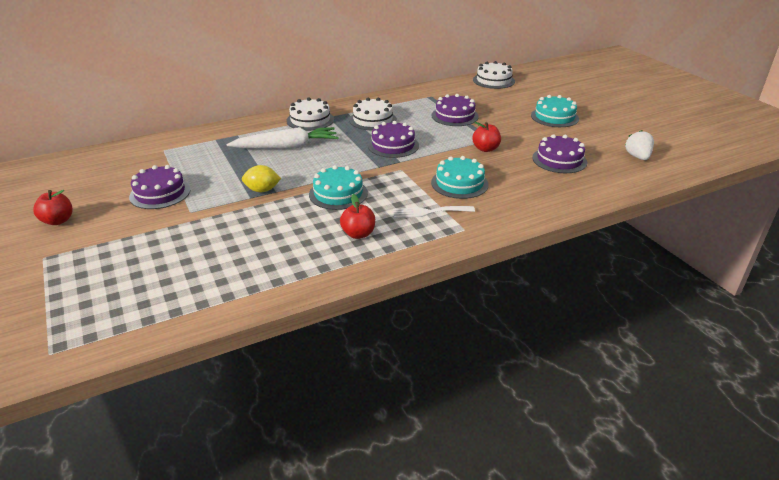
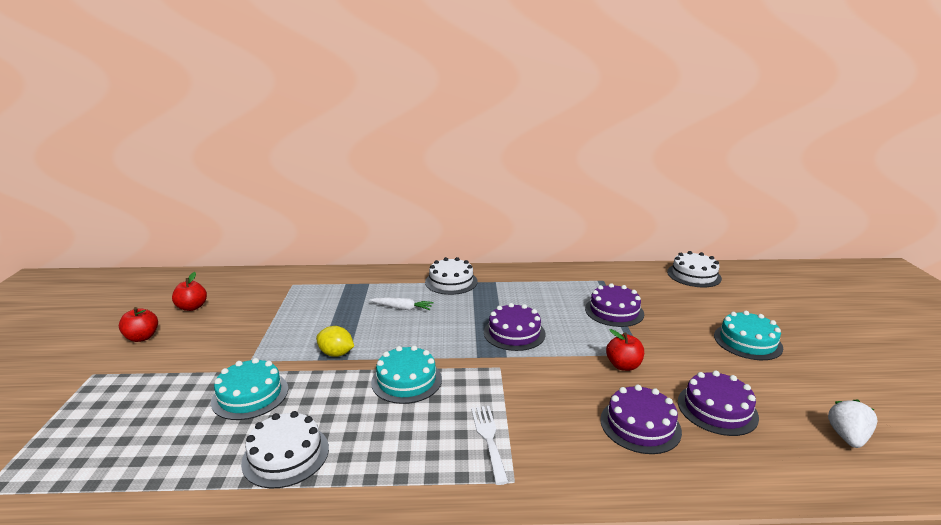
camera: 25 degrees right, 10 degrees down
purple cake [129,165,191,209] -> purple cake moved to [600,385,682,454]
white carrot [227,127,339,149] -> white carrot [369,298,434,310], size x0.54
red apple [340,194,375,239] -> red apple moved to [172,272,207,311]
white cake [349,98,397,130] -> white cake moved to [241,411,329,489]
white fork [393,206,475,218] -> white fork turned 60 degrees clockwise [471,406,509,485]
turquoise cake [431,156,489,199] -> turquoise cake moved to [211,358,288,420]

